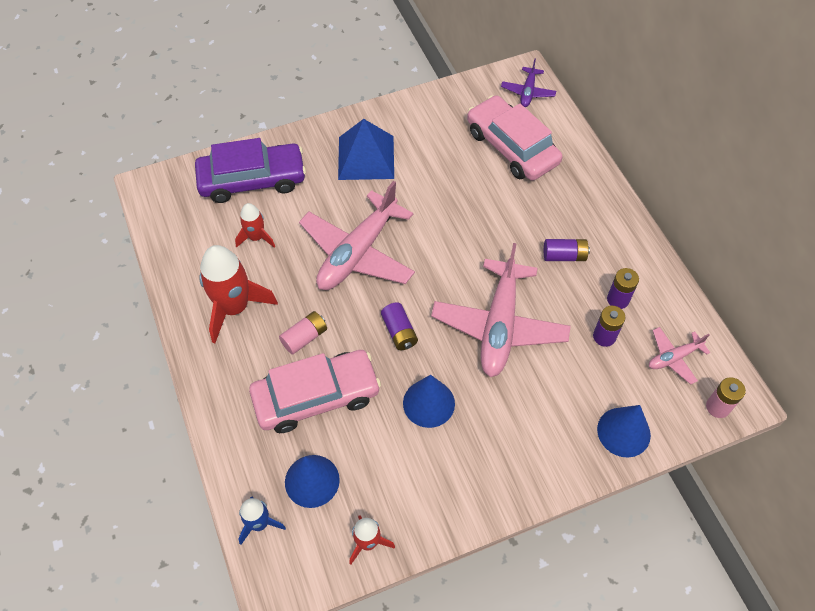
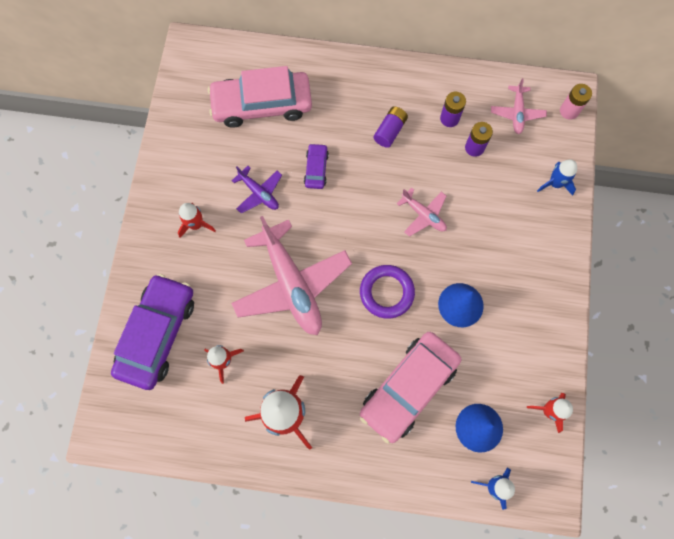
camera: 60 degrees left, 15 degrees up
pink car [249,350,381,433] -> pink car turned 150 degrees counterclockwise [360,332,461,444]
pink battery [279,311,327,355] -> none
blue pyramid [338,119,394,180] -> red rocket [178,203,216,238]
purple battery [381,302,418,350] -> purple ring [360,265,415,319]
pink plane [431,243,571,377] -> pink plane [397,188,447,237], size x0.48
purple plane [501,59,556,107] -> purple plane moved to [232,166,282,213]
blue cone [597,405,651,458] -> blue rocket [537,160,577,196]
none -> purple car [304,143,329,189]

